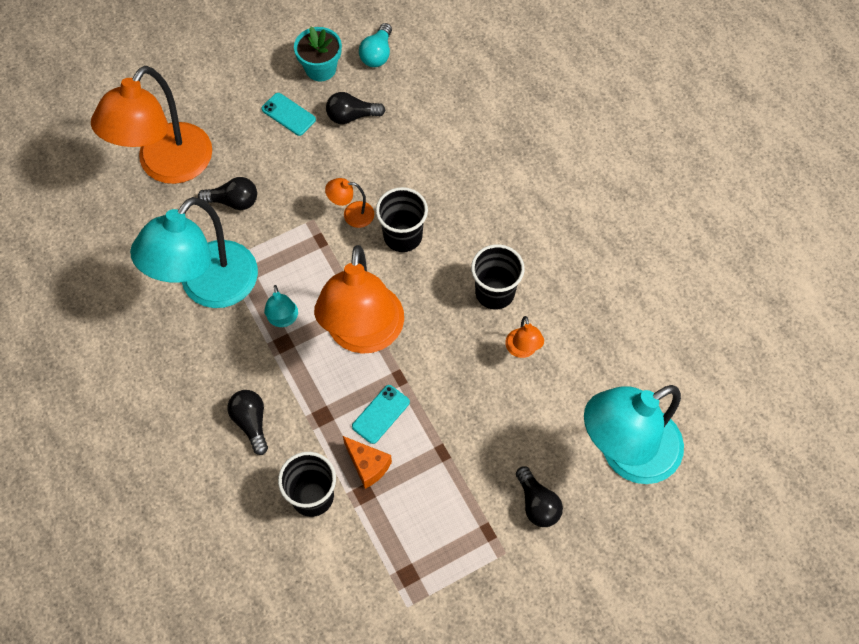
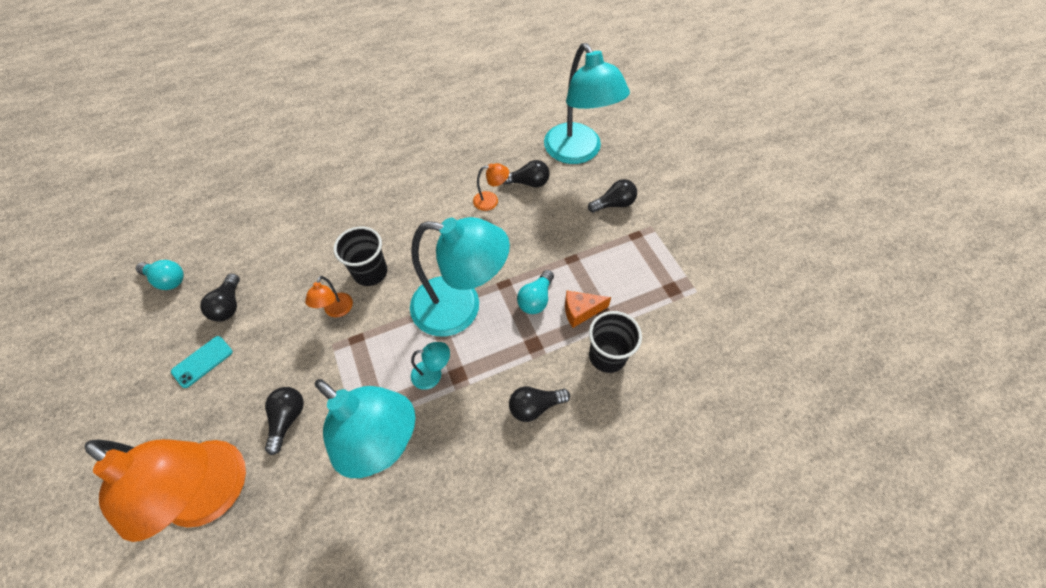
camera: 85 degrees left, 5 degrees down
turquoise flower pot [294,26,342,81] -> none
orange lamp [314,245,404,354] -> turquoise lamp [410,217,510,336]
orange cheese [343,436,392,489] -> orange cheese turned 150 degrees counterclockwise [565,291,611,328]
turquoise phone [352,385,410,444] -> turquoise light bulb [517,270,554,314]
black cup [471,244,525,309] -> none
none -> black light bulb [503,160,550,188]

